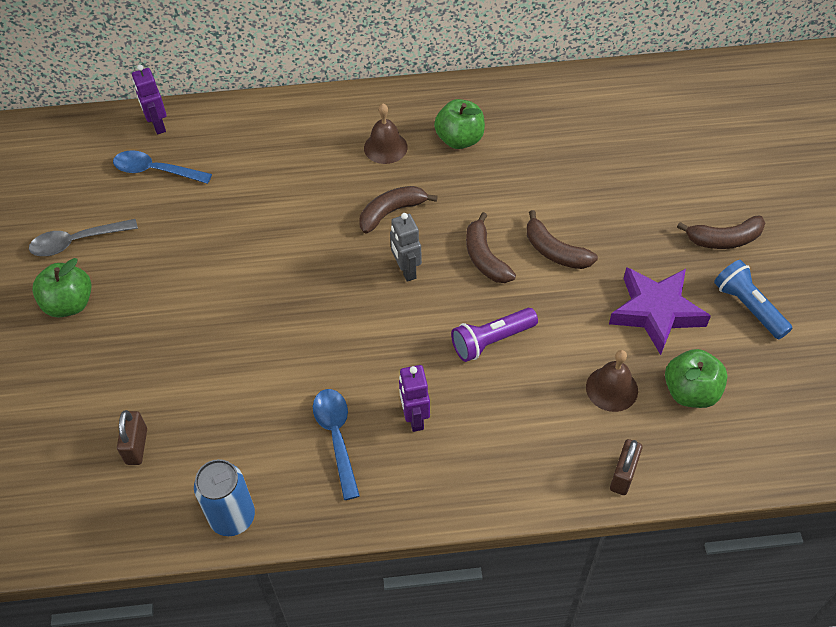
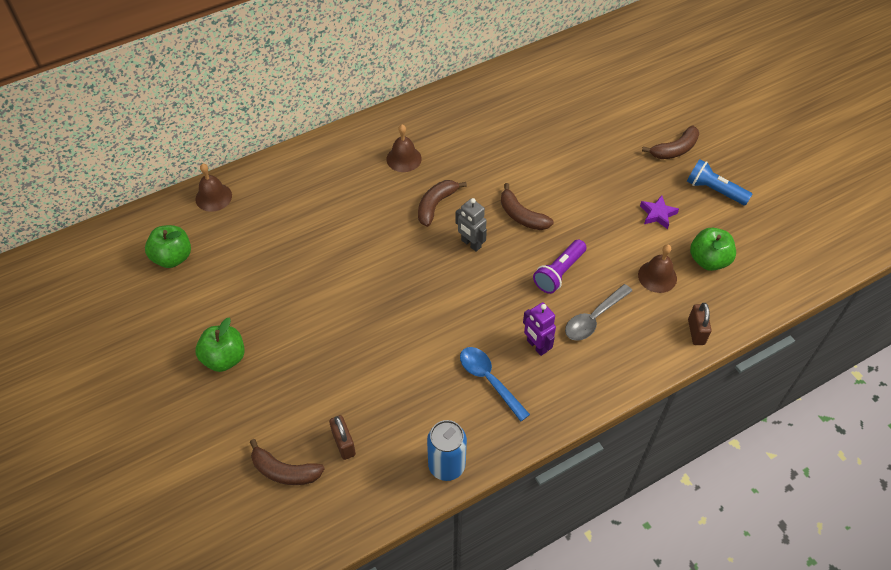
camera: 25 degrees left, 0 degrees up
grey spoon [29,219,138,256] -> grey spoon moved to [565,284,632,341]
blue spoon [113,150,212,184] -> none
purple robot [132,65,167,135] -> brown bell [195,164,232,212]
green apple [434,99,485,149] -> green apple moved to [145,225,191,268]
brown banana [527,210,598,269] -> brown banana moved to [250,439,325,485]
purple star [609,267,711,355] -> purple star [640,195,679,229], size x0.53

